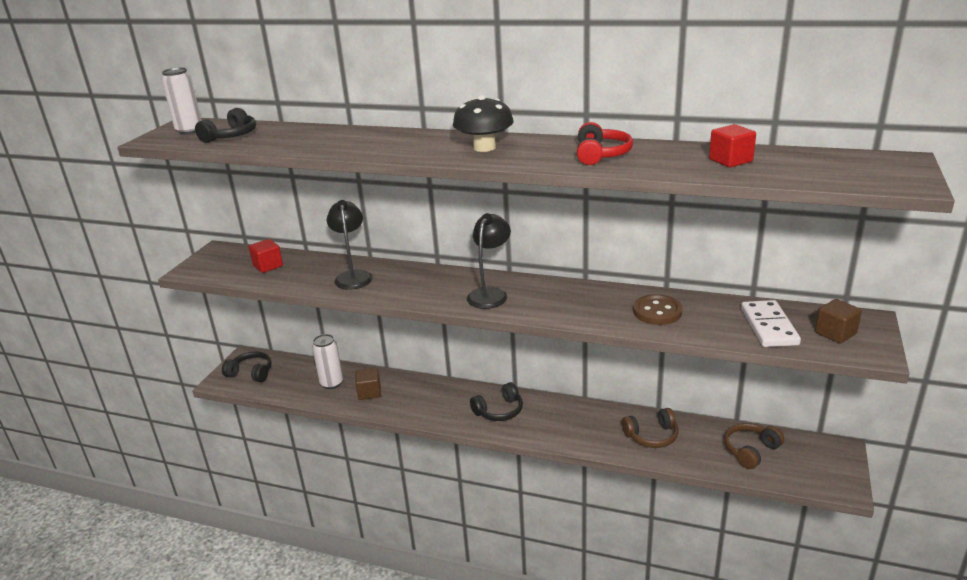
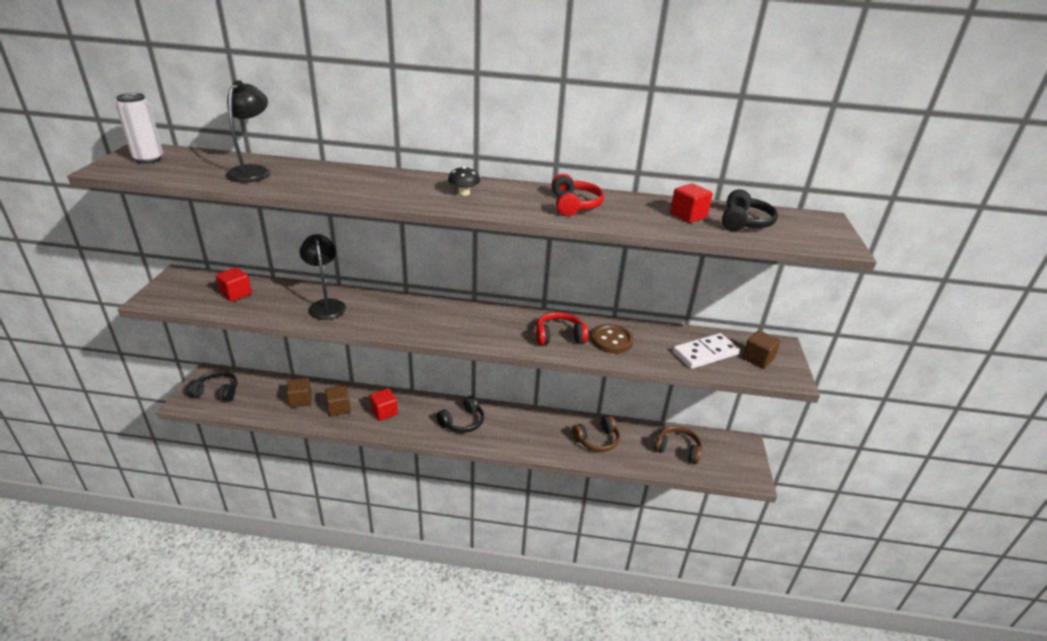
camera: 15 degrees left, 5 degrees up
black headphones [195,108,256,143] -> black headphones moved to [722,189,778,231]
white can [312,334,343,389] -> brown cube [286,378,312,408]
black mushroom [453,95,514,152] -> black mushroom [448,166,480,196], size x0.56
black lamp [467,213,511,309] -> black lamp moved to [225,80,270,183]
brown headphones [724,423,784,469] -> brown headphones turned 75 degrees clockwise [654,426,702,464]
white domino [741,300,801,347] -> white domino turned 75 degrees clockwise [672,333,740,369]
none -> red cube [370,388,398,421]
none -> red headphones [536,312,588,345]

